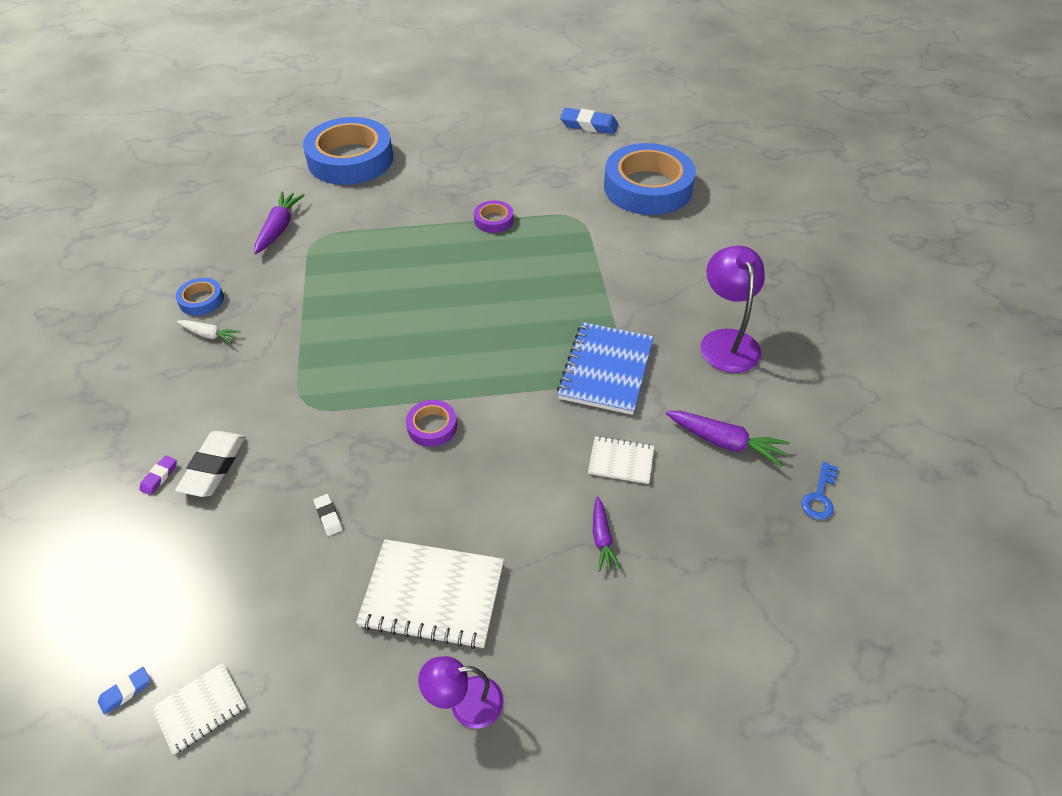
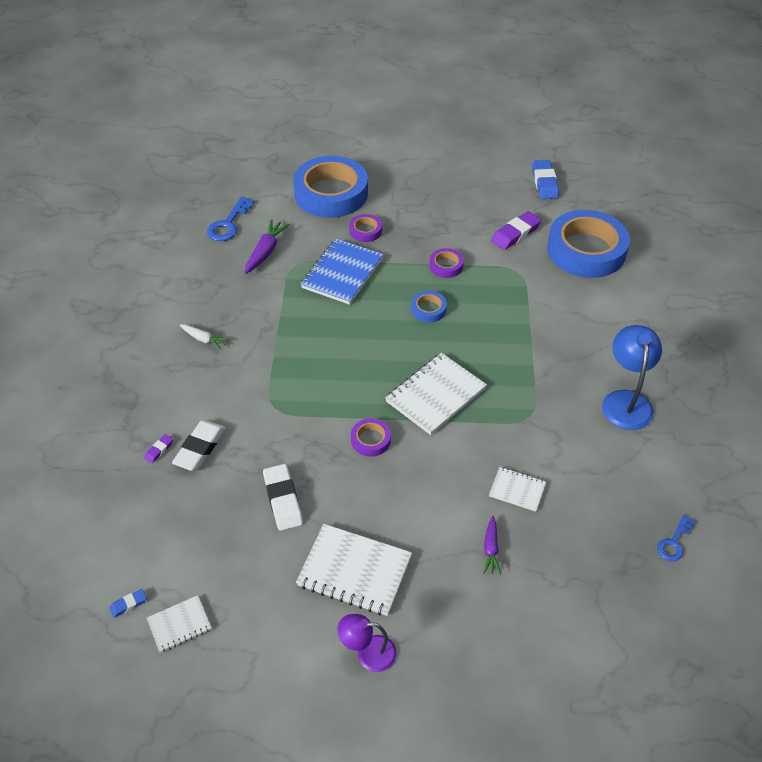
camera: 10 degrees right, 0 degrees up
blue tape [176,278,224,316] -> blue tape moved to [411,291,447,323]
white eraser [314,494,343,536] -> white eraser [263,464,303,531], size x2.04
blue notebook [557,322,654,415] -> blue notebook moved to [301,239,383,305]
blue eraser [560,108,619,134] -> blue eraser turned 60 degrees clockwise [532,160,559,199]
purple carrot [666,411,790,467] -> none
purple lamp [700,246,765,373] -> blue lamp [602,325,662,430]
none -> blue key [207,196,254,241]
none -> purple tape [349,214,382,242]
none -> white notebook [385,353,487,435]
none -> purple eraser [491,211,541,250]

